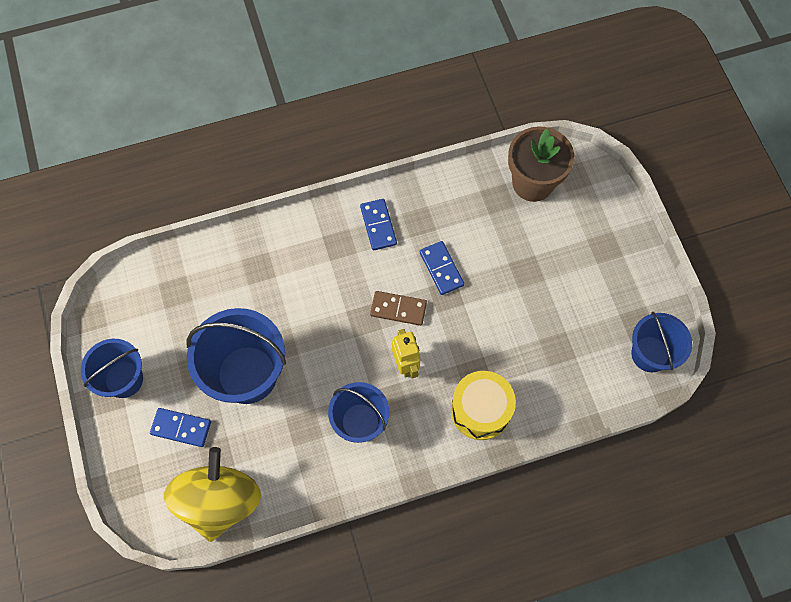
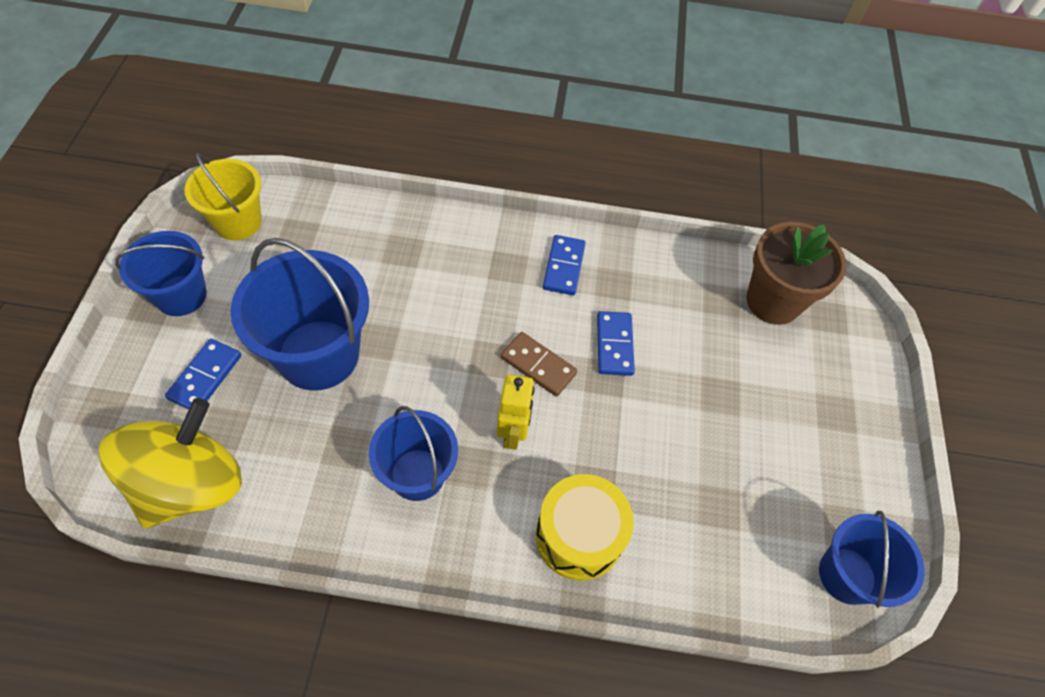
camera: 20 degrees right, 10 degrees down
blue domino [150,408,211,447] -> blue domino turned 75 degrees clockwise [165,339,241,410]
none -> yellow bucket [184,152,262,240]

